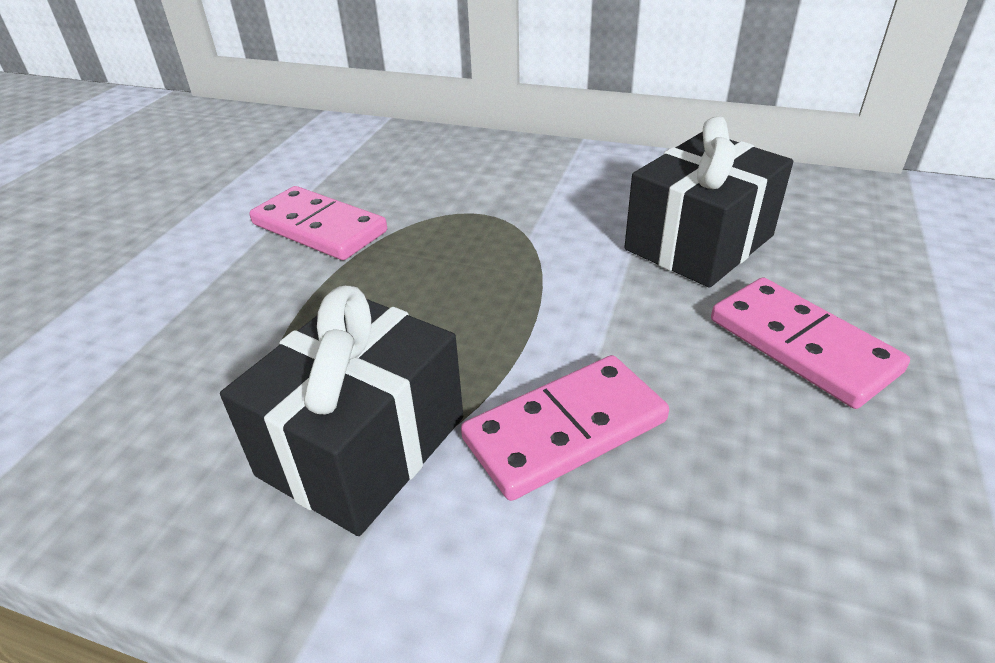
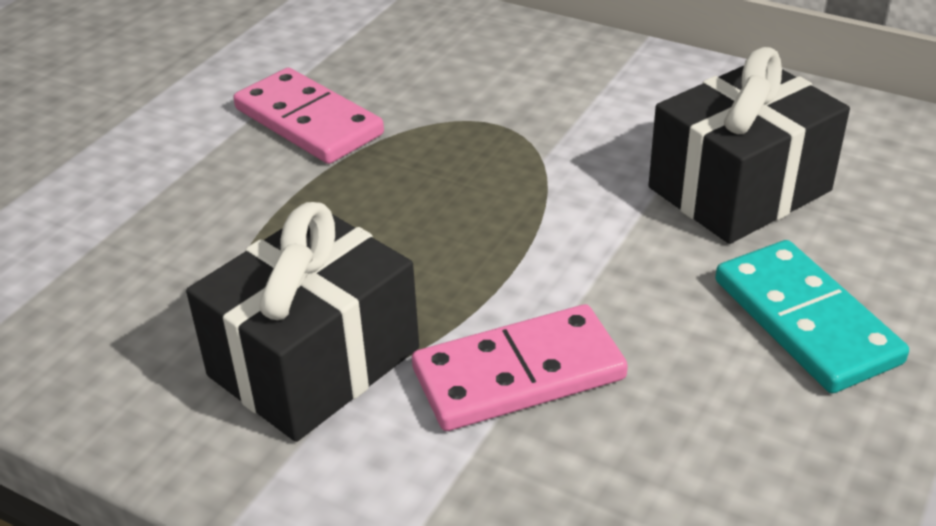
camera: 10 degrees right, 0 degrees up
pink domino [711,277,910,409] -> turquoise domino [715,240,909,393]

